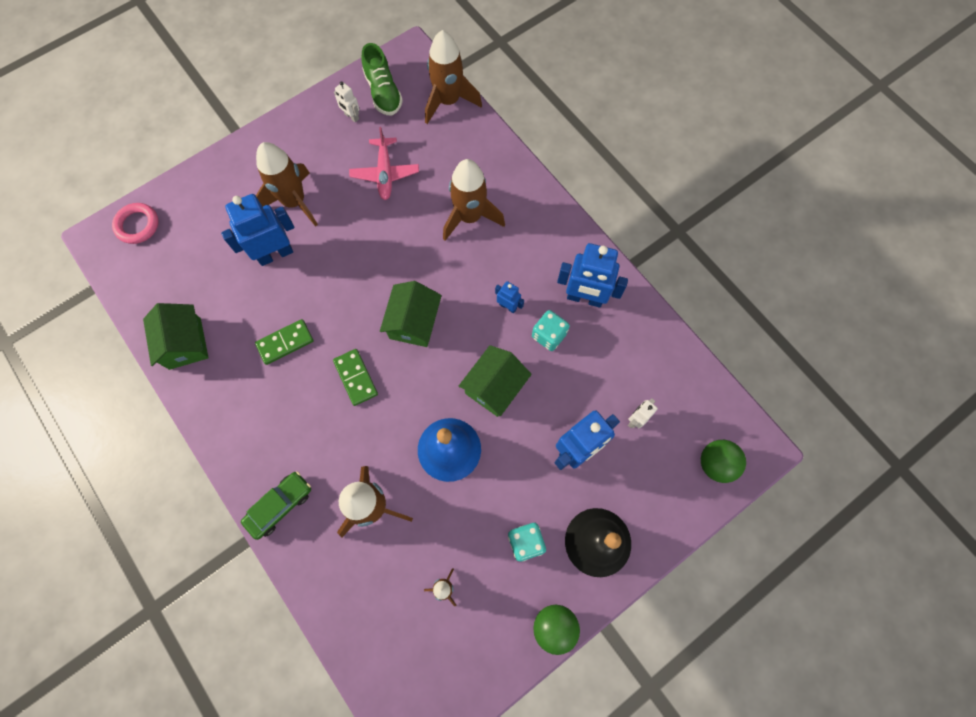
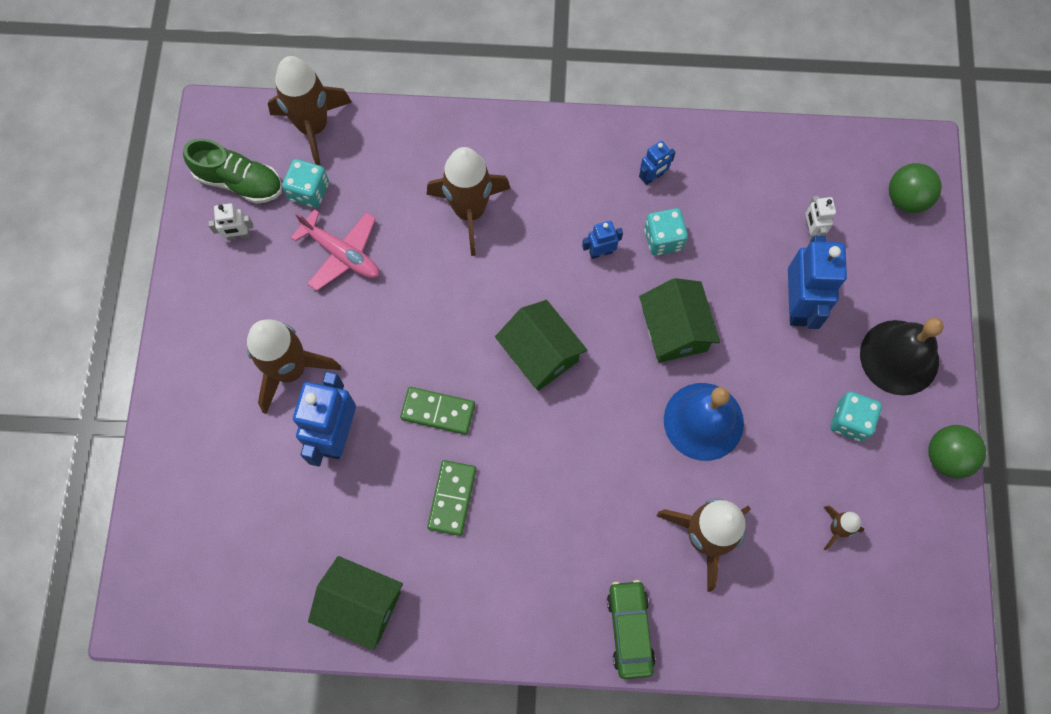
camera: 50 degrees left, 0 degrees up
pink ring [112,203,159,244] -> none
green domino [333,349,378,406] -> green domino moved to [400,387,475,435]
blue robot [557,243,628,308] -> blue robot [639,141,675,185], size x0.50
none -> turquoise dice [282,159,329,208]

